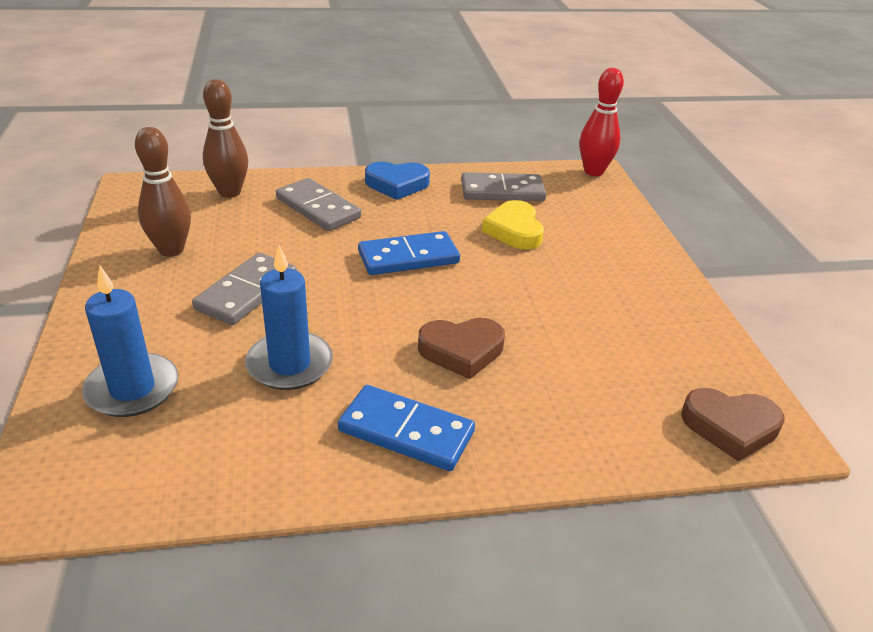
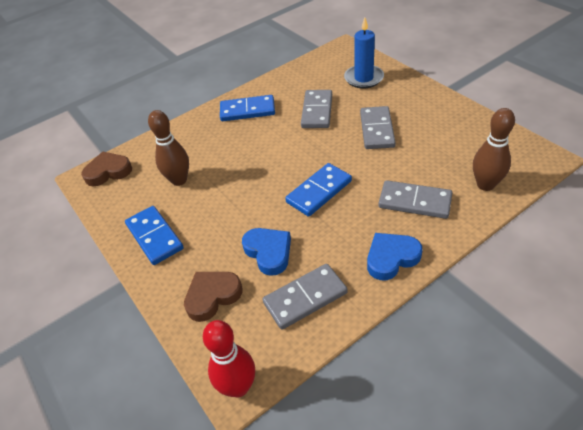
camera: 160 degrees right, 10 degrees up
brown bowling pin [135,127,191,257] -> brown bowling pin moved to [148,110,189,186]
blue candle [245,245,333,390] -> grey domino [301,90,332,128]
brown heart [418,318,505,379] -> brown heart moved to [184,272,242,322]
yellow heart [482,200,544,250] -> blue heart [242,228,291,276]
none -> blue domino [125,206,184,265]

